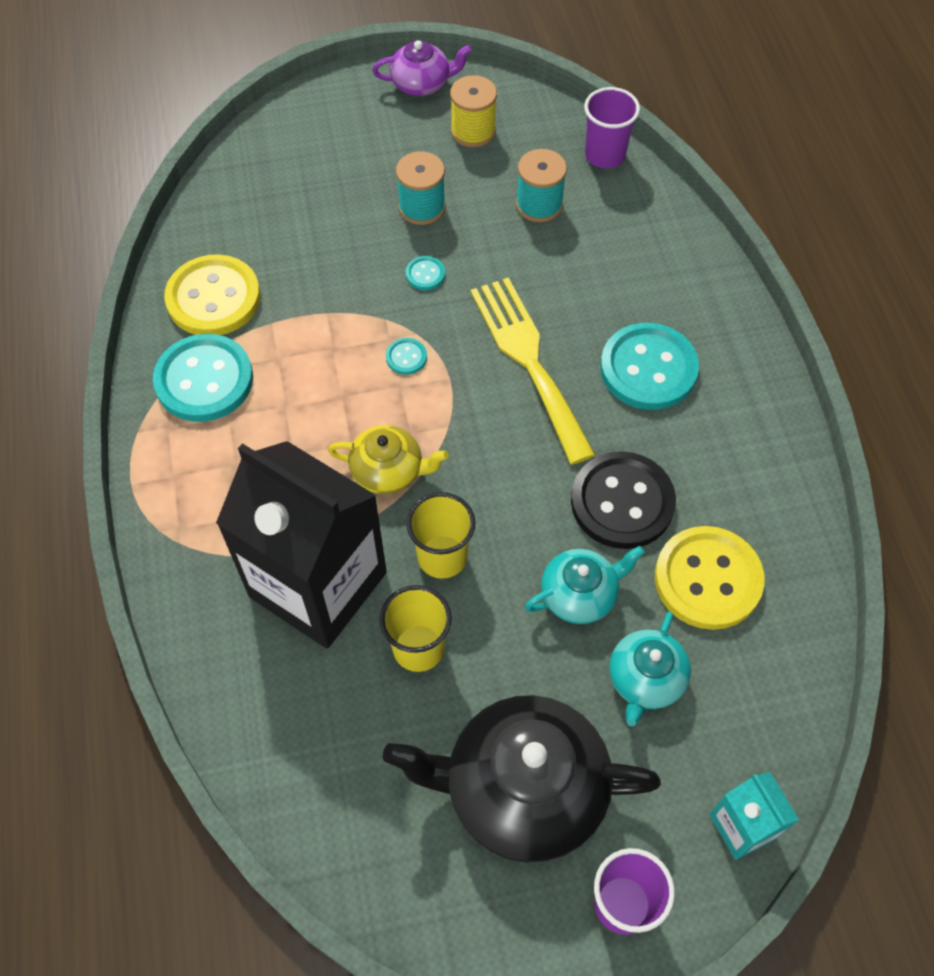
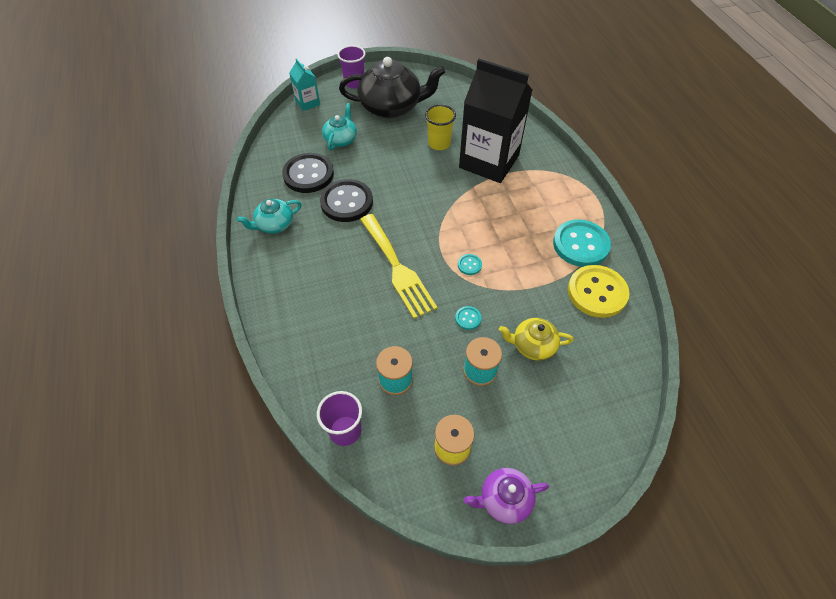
camera: 175 degrees right, 5 degrees down
yellow teapot [328,425,449,494] -> yellow teapot moved to [499,318,574,361]
yellow cup [406,492,476,579] -> none
turquoise teapot [525,546,645,624] -> turquoise teapot moved to [237,199,302,234]
turquoise button [600,323,699,410] -> none
yellow button [655,526,764,630] -> black button [282,153,334,193]

